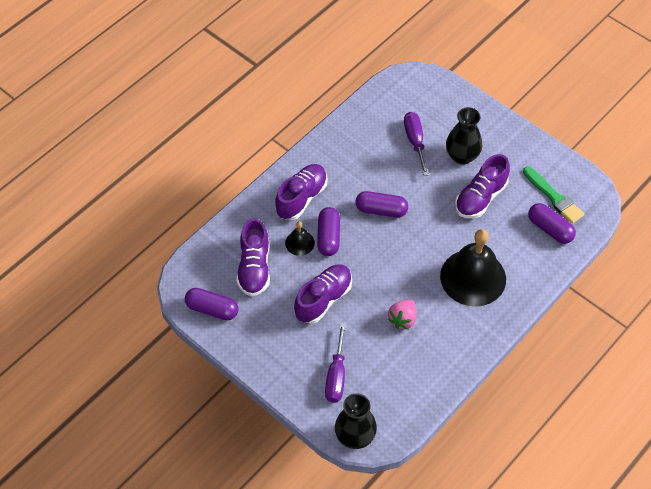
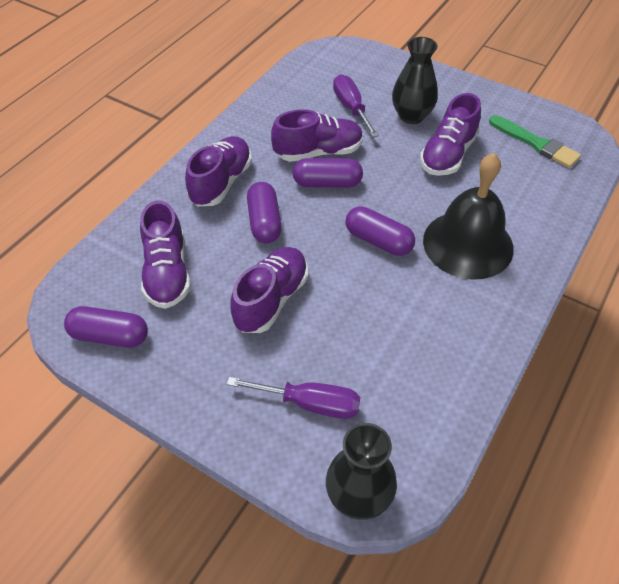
camera: 10 degrees left, 5 degrees down
black bell [285,221,315,256] -> none
purple screwdriver [325,323,346,403] -> purple screwdriver turned 75 degrees counterclockwise [227,377,360,419]
pink strawberry [388,299,417,329] -> none
purple capsule [528,203,576,244] -> purple capsule moved to [345,206,415,256]
none -> purple shoe [271,109,363,162]

